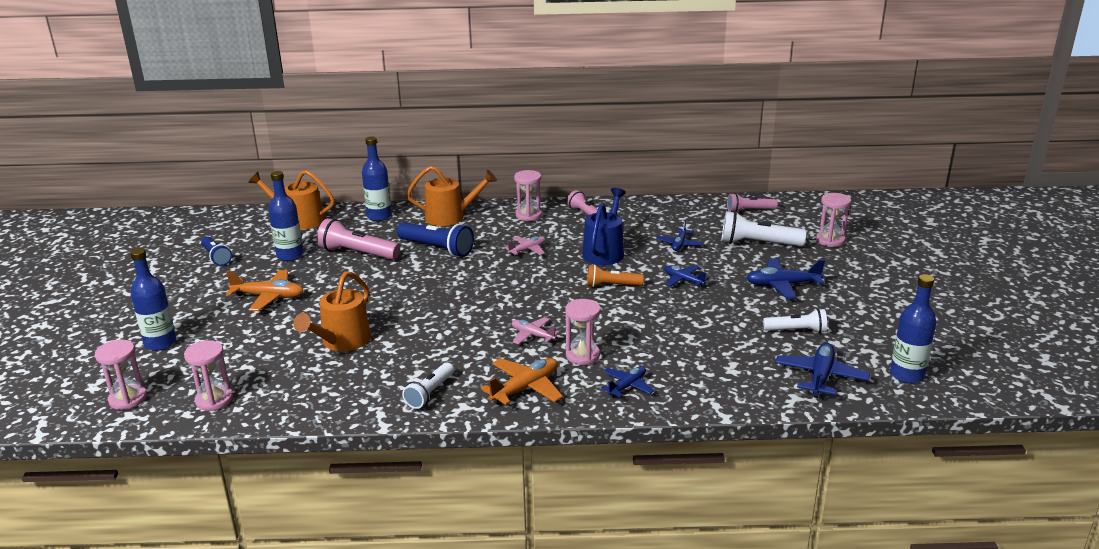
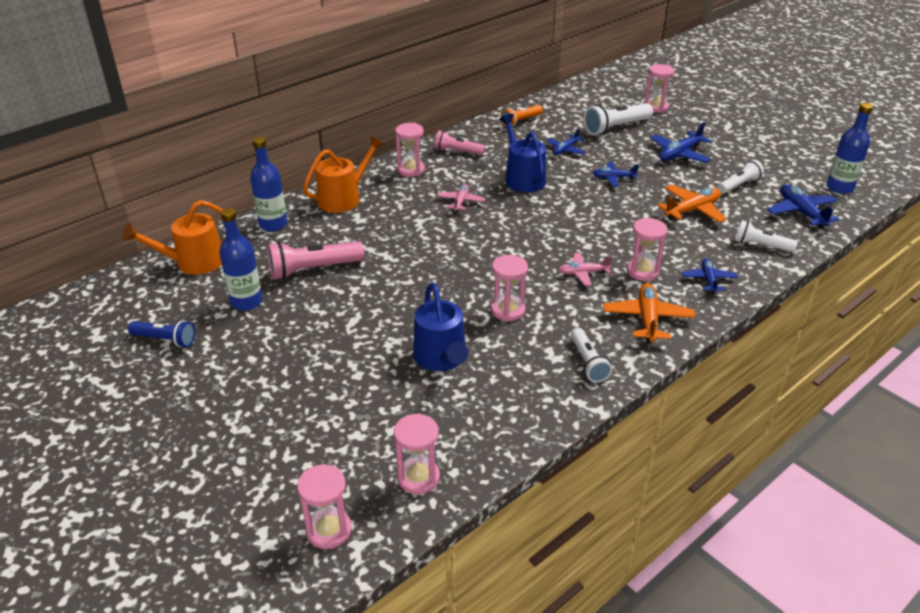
camera: 40 degrees left, 10 degrees up
blue bottle [130,248,176,351] -> none
orange plane [226,270,304,311] -> orange plane moved to [657,185,726,223]
orange watering can [293,271,371,351] -> blue watering can [413,283,469,371]
blue flashlight [397,222,474,257] -> none
orange flashlight [587,265,644,287] -> orange flashlight moved to [500,105,543,127]
blue plane [656,220,703,251] -> blue plane turned 60 degrees clockwise [546,128,586,155]
pink flashlight [727,193,778,212] -> none
none -> pink hourglass [491,255,528,322]
none -> white flashlight [735,220,798,252]

